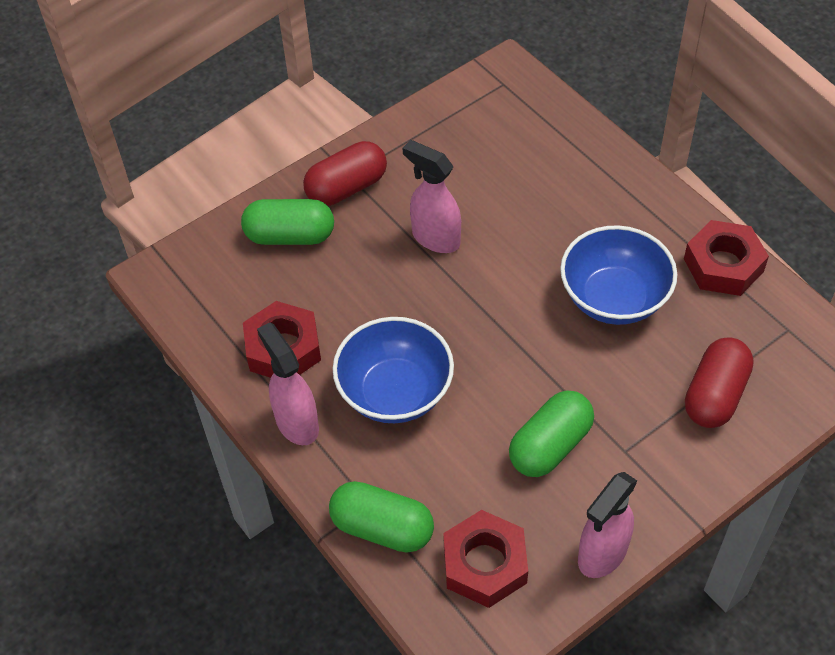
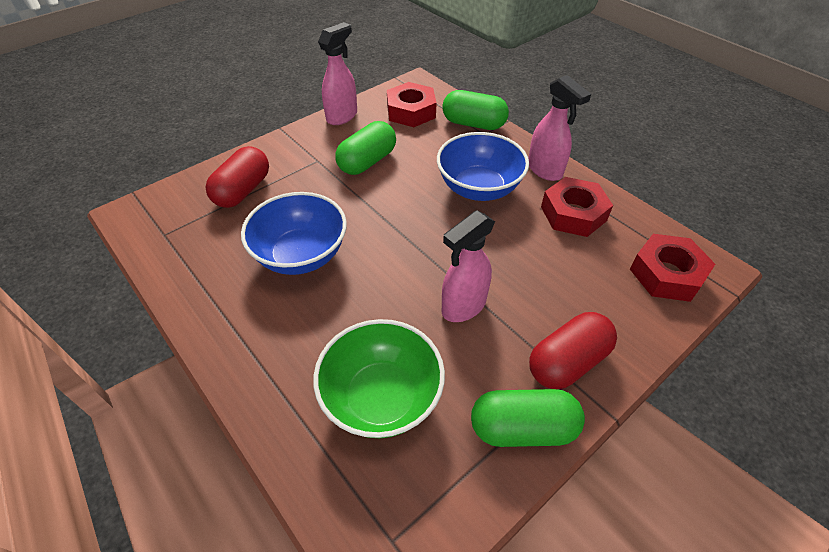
camera: 175 degrees right, 5 degrees down
green capsule [241,199,334,245] -> green capsule moved to [471,389,585,447]
pink spray bottle [403,140,461,253] -> pink spray bottle turned 105 degrees clockwise [442,211,495,322]
red nut [684,220,769,296] -> red nut moved to [630,234,715,302]
none -> green bowl [313,319,445,438]

